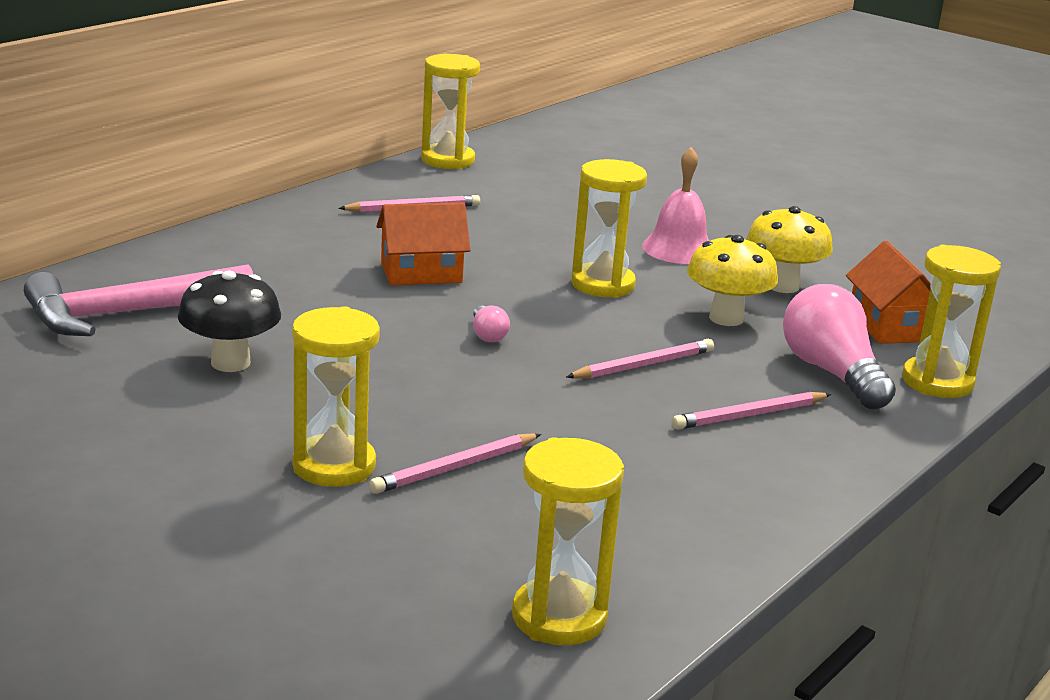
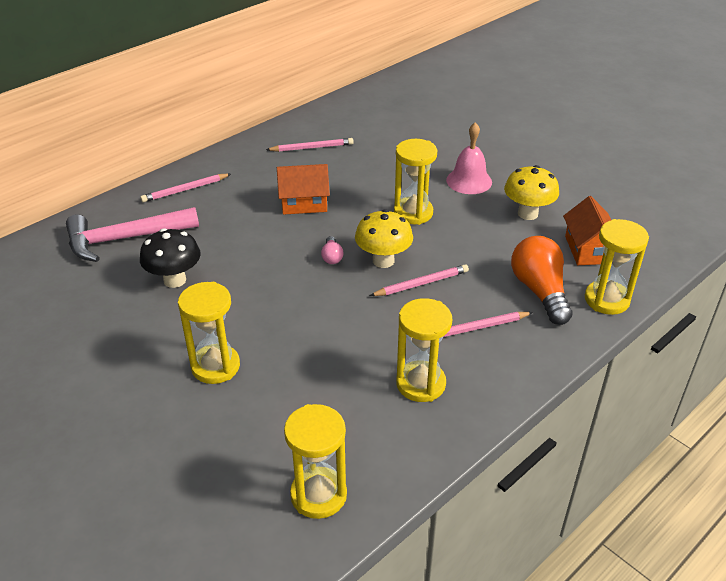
camera: 10 degrees right, 15 degrees up
pink pencil [369,433,541,494] -> pink pencil moved to [140,173,231,202]
yellow hourglass [421,54,480,169] -> yellow hourglass moved to [396,298,452,402]
yellow mushroom [687,235,778,326] -> yellow mushroom moved to [355,209,413,268]
pink light bulb [783,284,896,409] -> orange light bulb [511,236,572,325]

